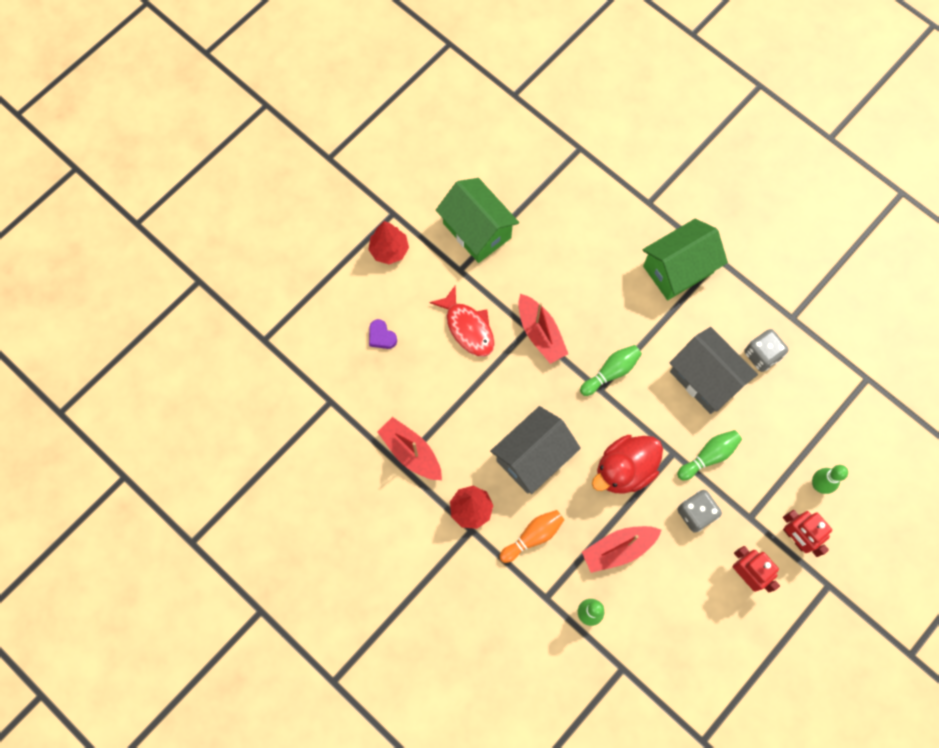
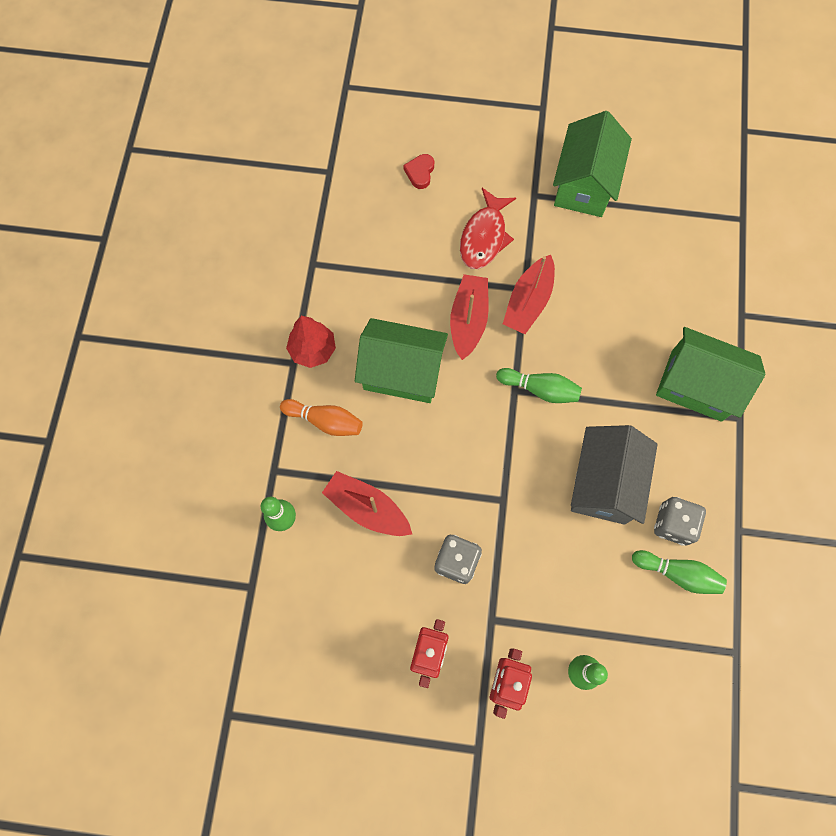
camera: 55 degrees right, 0 degrees up
red tree [368,221,409,264] -> none
purple heart [369,319,397,349] -> red heart [403,154,434,189]
red boat [377,417,442,480] -> red boat moved to [450,274,488,360]
grey house [490,406,581,494] -> green house [355,318,448,403]
red duck [592,435,663,493] -> none
green bowling pin [677,430,742,481] -> green bowling pin moved to [632,550,727,594]

